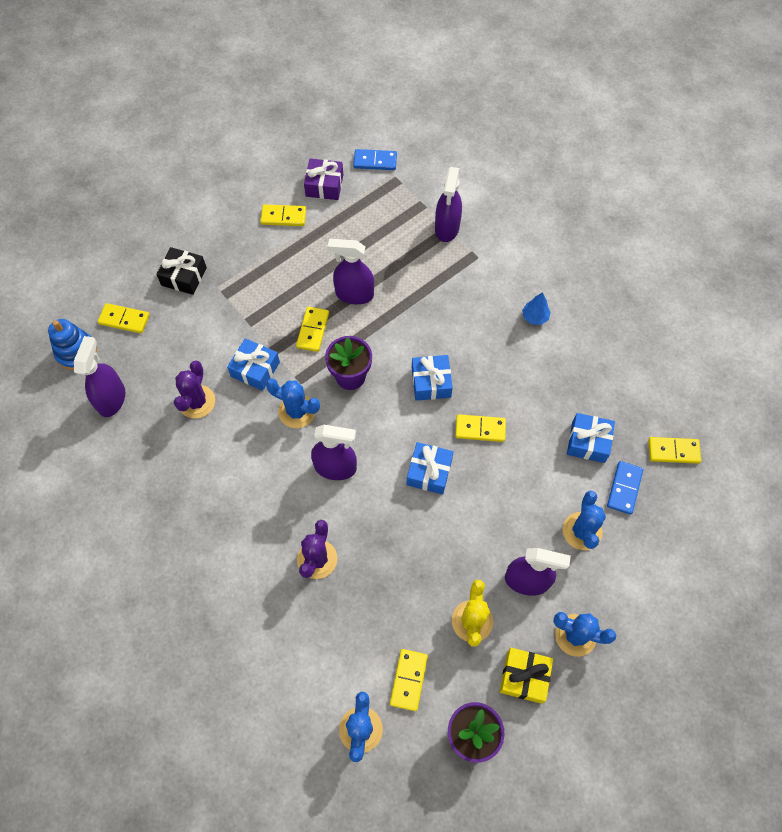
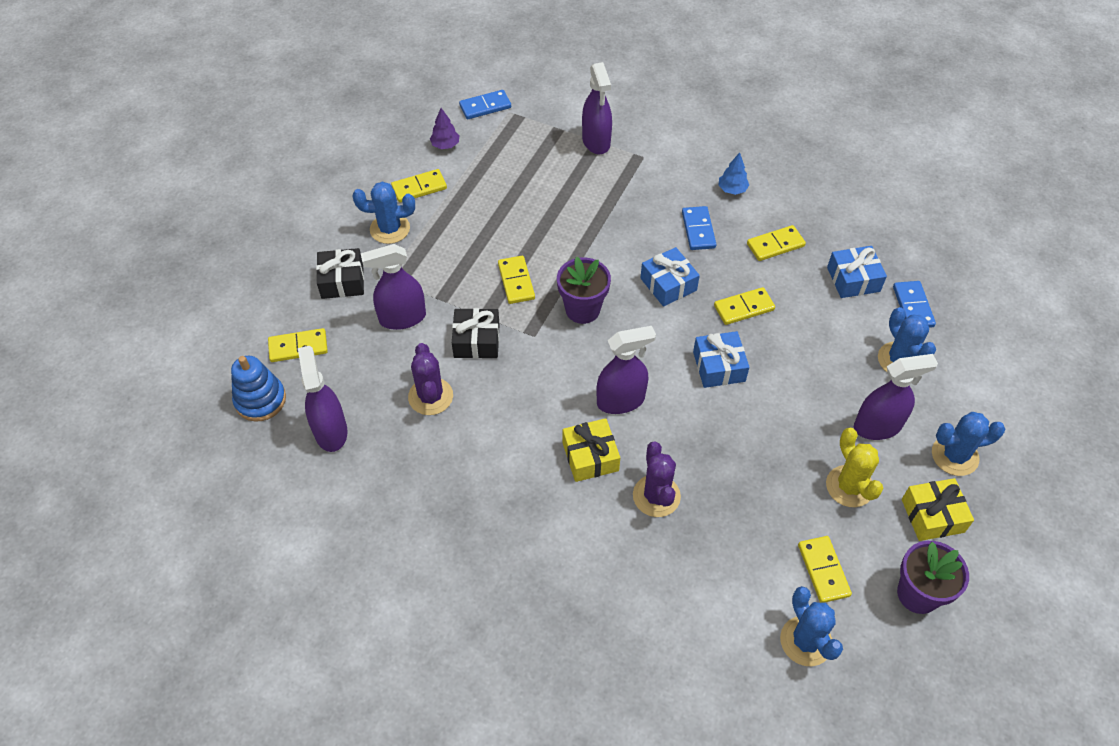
camera: 25 degrees left, 10 degrees down
blue gift [227,338,280,391] -> black gift [452,308,500,359]
blue cactus [266,379,320,428] -> blue cactus moved to [352,182,415,244]
purple gift [304,158,343,200] -> purple tree [430,108,460,149]
purple spray bottle [327,239,374,304] -> purple spray bottle moved to [361,244,426,330]
yellow domino [648,437,701,464] -> yellow domino moved to [747,225,806,261]
none -> yellow gift [562,418,620,482]
none -> blue domino [682,206,716,250]

